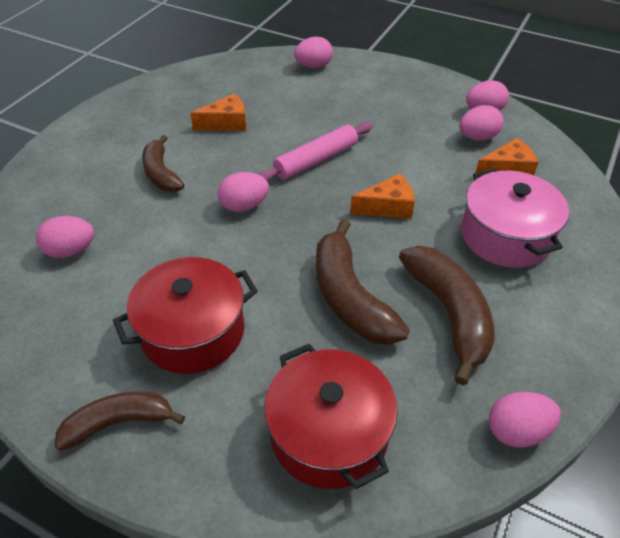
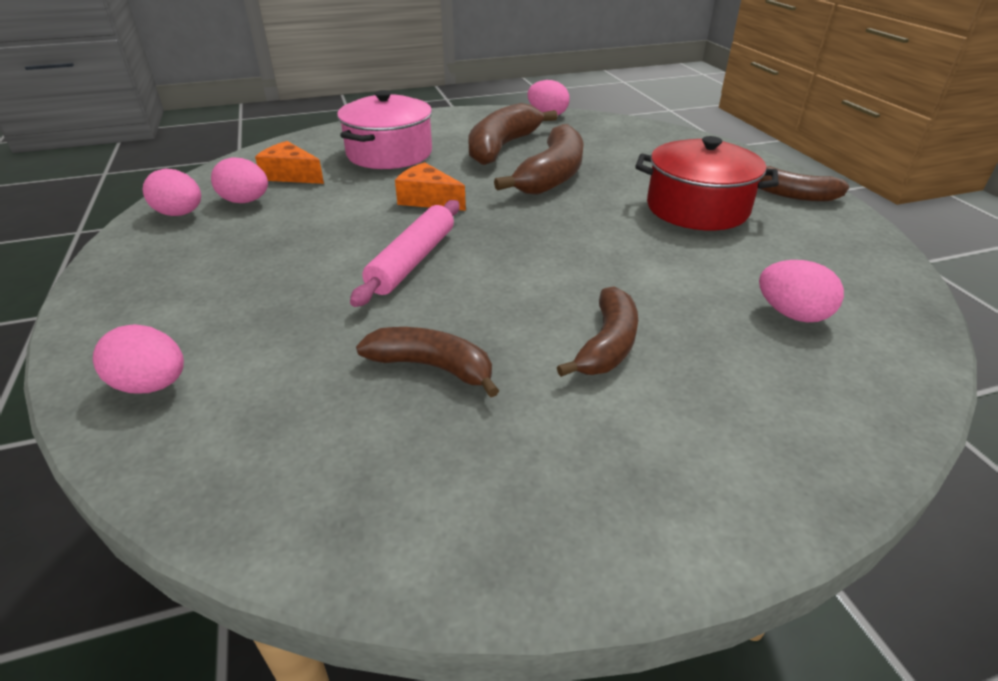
camera: 135 degrees left, 10 degrees down
orange cheese [190,93,246,131] -> brown banana [356,327,499,397]
pink egg [218,172,269,212] -> none
pink rolling pin [258,122,372,182] -> pink rolling pin turned 75 degrees counterclockwise [350,200,460,307]
red pot [264,344,398,489] -> none

